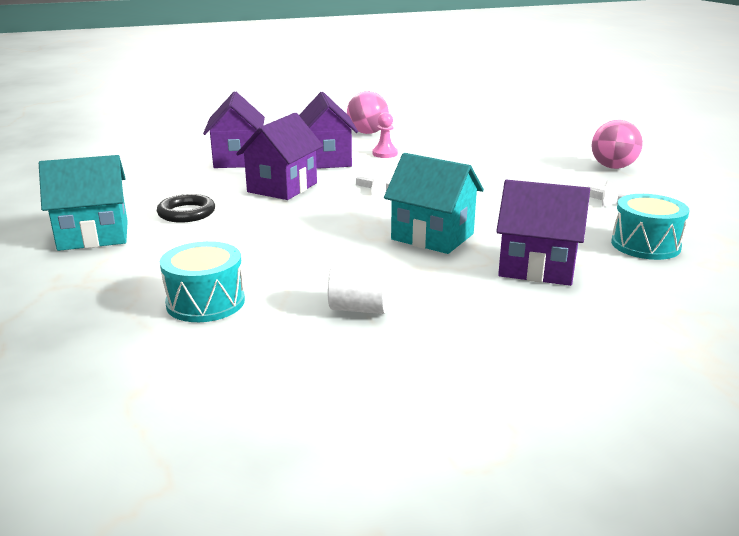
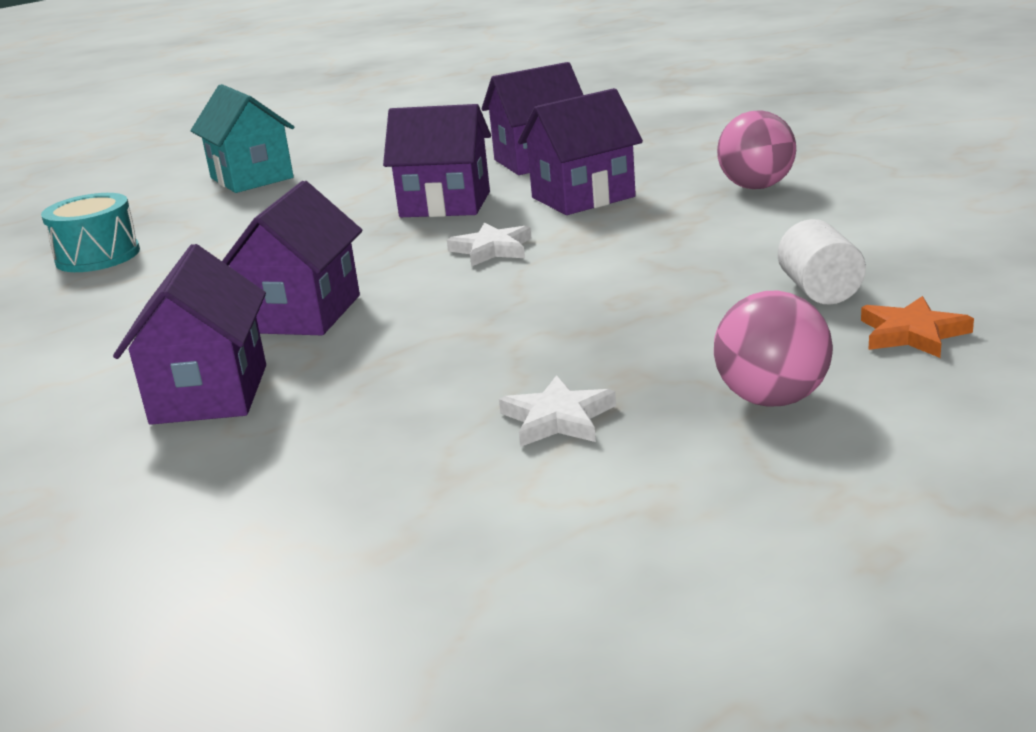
camera: 75 degrees right, 0 degrees up
black ring [157,194,215,222] -> none
white cylinder [328,260,390,314] -> white cylinder moved to [778,219,866,305]
pink pawn [372,112,398,158] -> none
turquoise house [384,153,484,254] -> purple house [222,181,362,335]
turquoise drum [611,194,689,260] -> none
none -> orange star [861,296,974,358]

